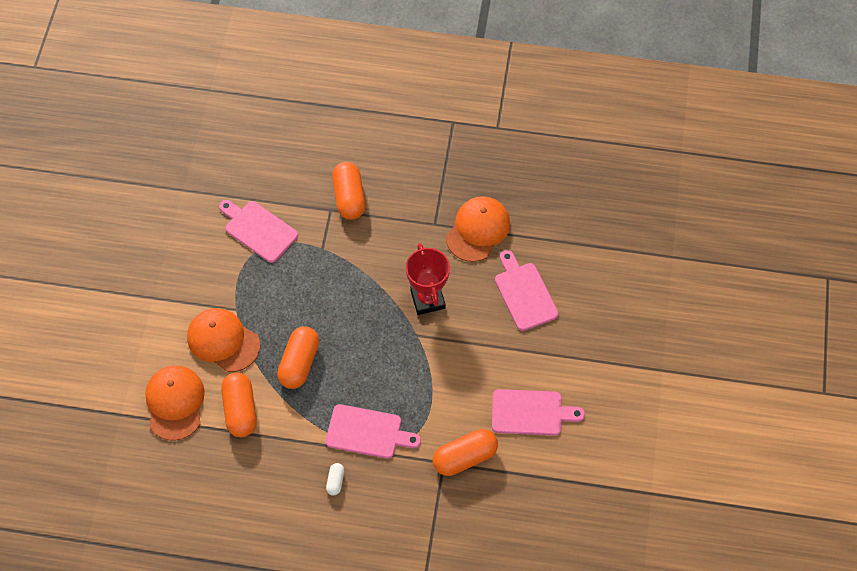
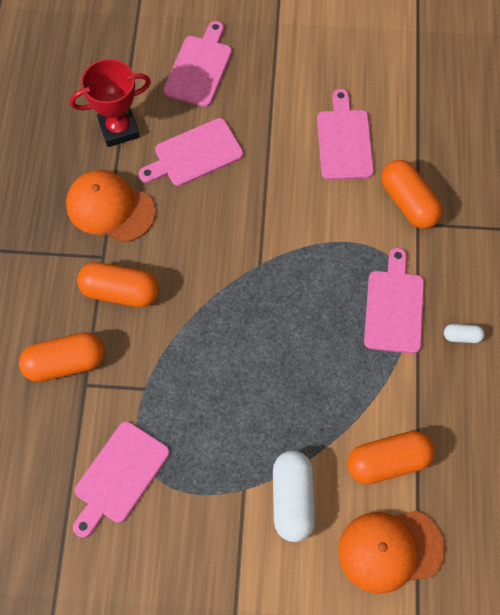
camera: 95 degrees left, 5 degrees up
orange cap [187,308,260,372] -> white capsule [273,450,315,542]
orange capsule [277,326,319,389] -> orange capsule moved to [77,262,159,307]
red trophy [406,243,450,315] -> red trophy moved to [70,59,151,147]
none -> pink cutting board [163,21,232,107]

